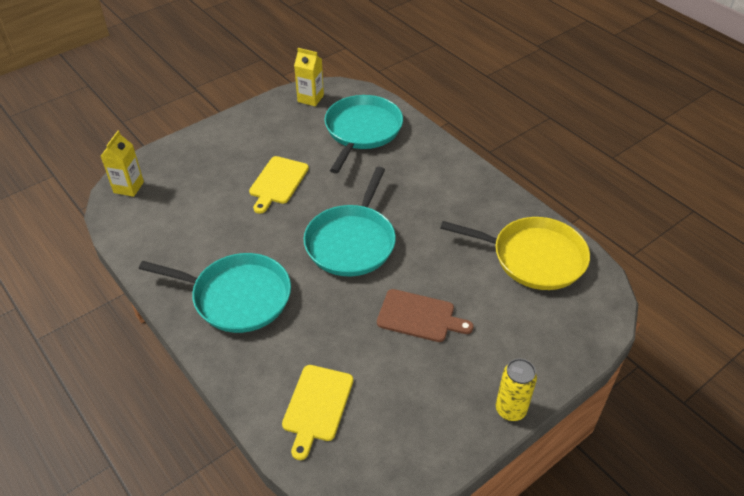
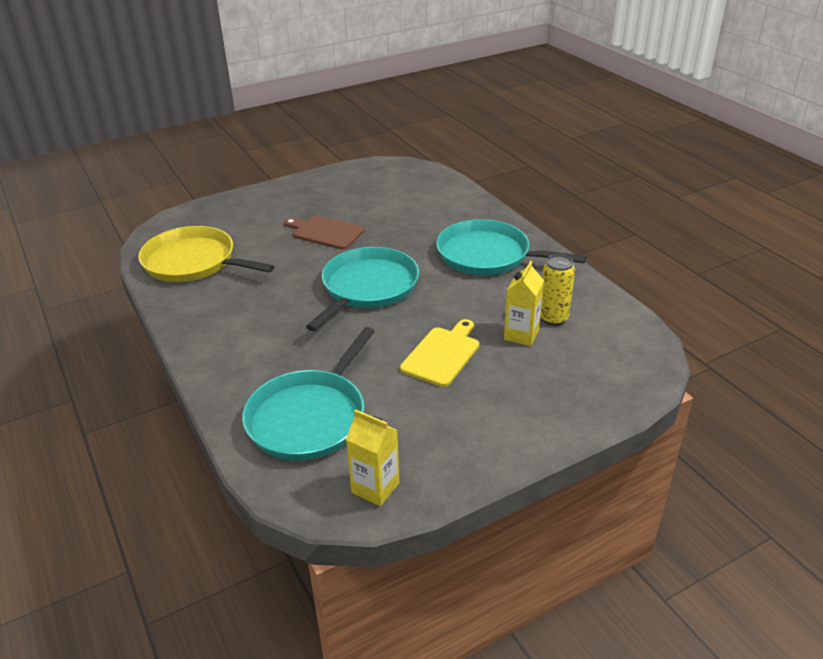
camera: 170 degrees left, 10 degrees down
yellow carton [101,131,144,197] -> yellow carton moved to [504,261,544,346]
yellow cutting board [282,365,353,460] -> none
yellow can [496,358,537,421] -> yellow can moved to [540,254,575,326]

